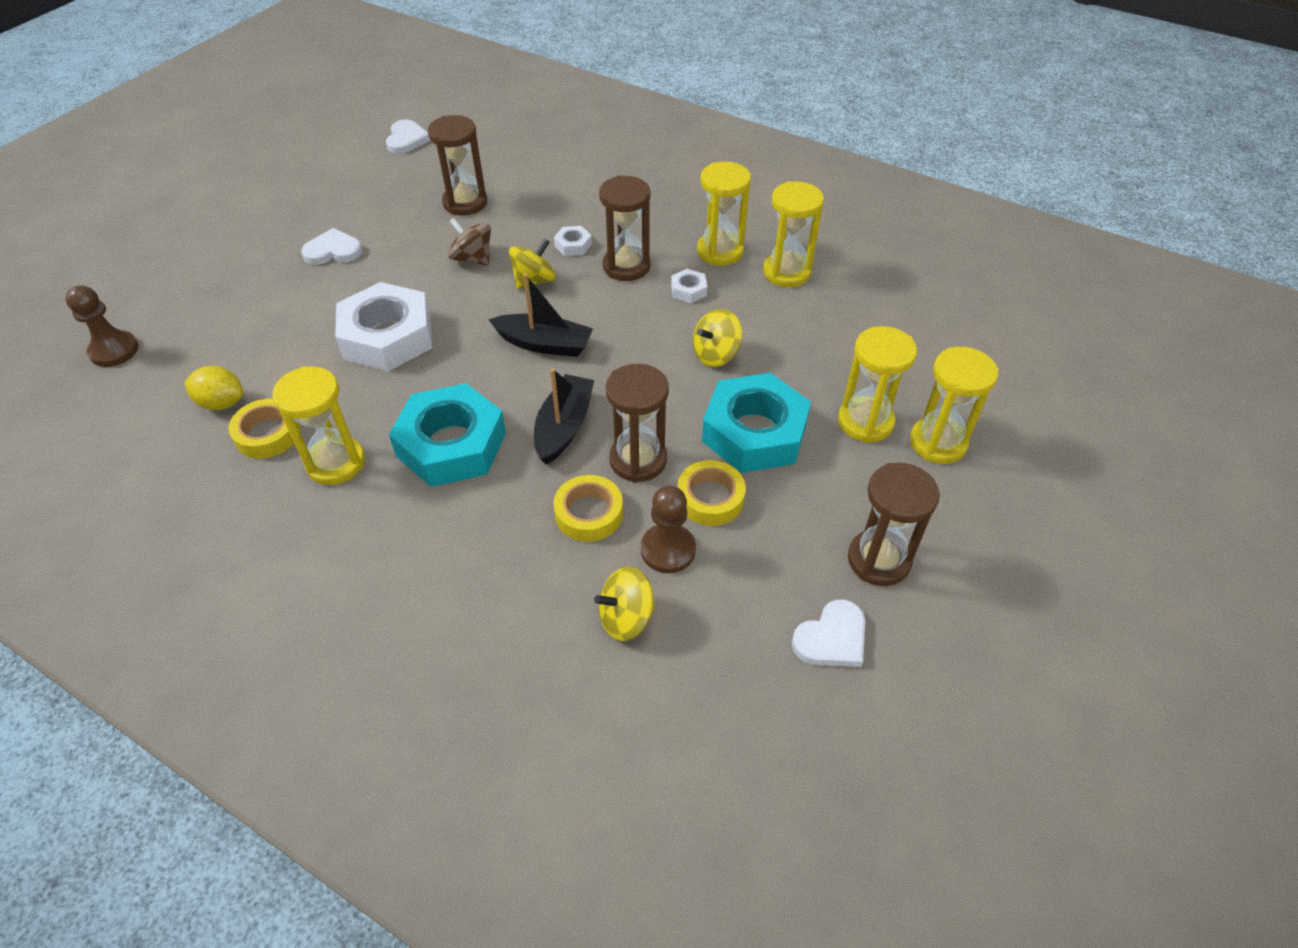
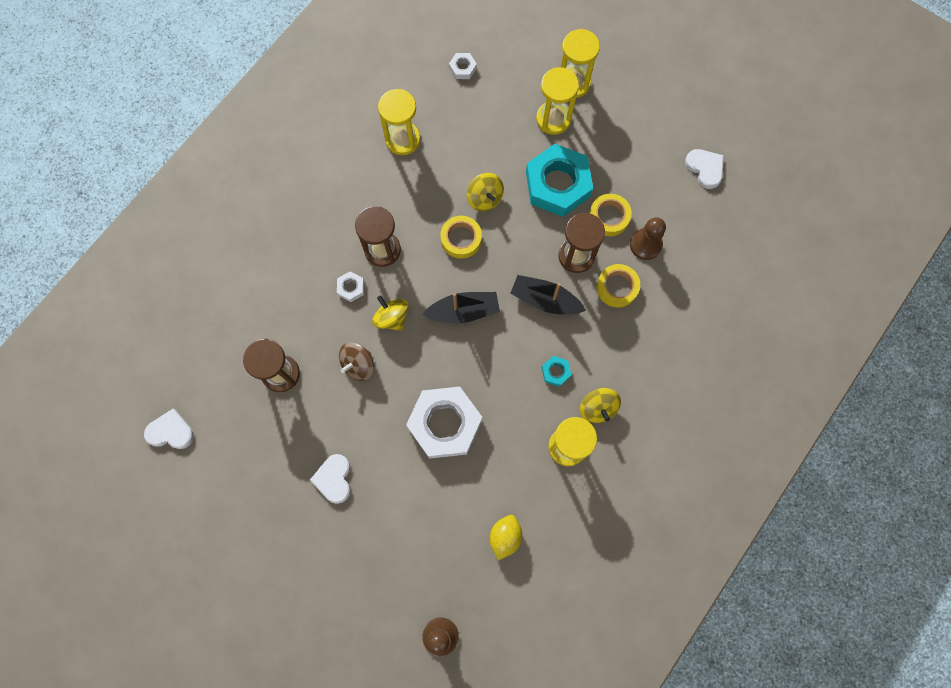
camera: 85 degrees left, 25 degrees up
yellow tape [229,399,301,459] -> yellow tape moved to [440,216,482,259]
turquoise nut [389,383,506,487] -> turquoise nut [541,356,571,387], size x0.41
black boat [488,274,593,357] -> black boat turned 60 degrees clockwise [422,292,500,324]
yellow spinning top [594,566,655,641] -> yellow spinning top moved to [580,388,621,423]
white nut [671,269,707,303] -> white nut moved to [449,53,477,79]
yellow hourglass [697,161,751,266] -> none
brown hourglass [848,463,940,586] -> none

